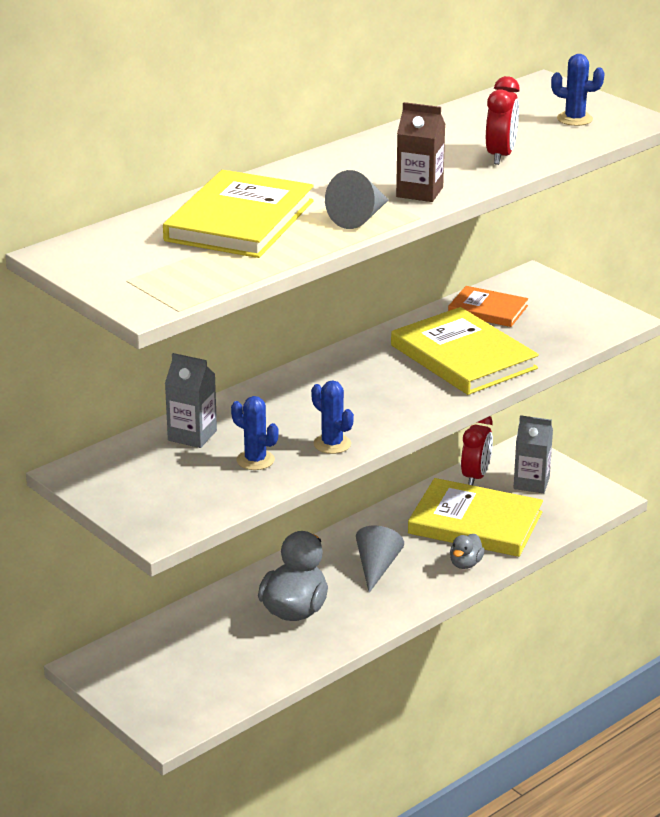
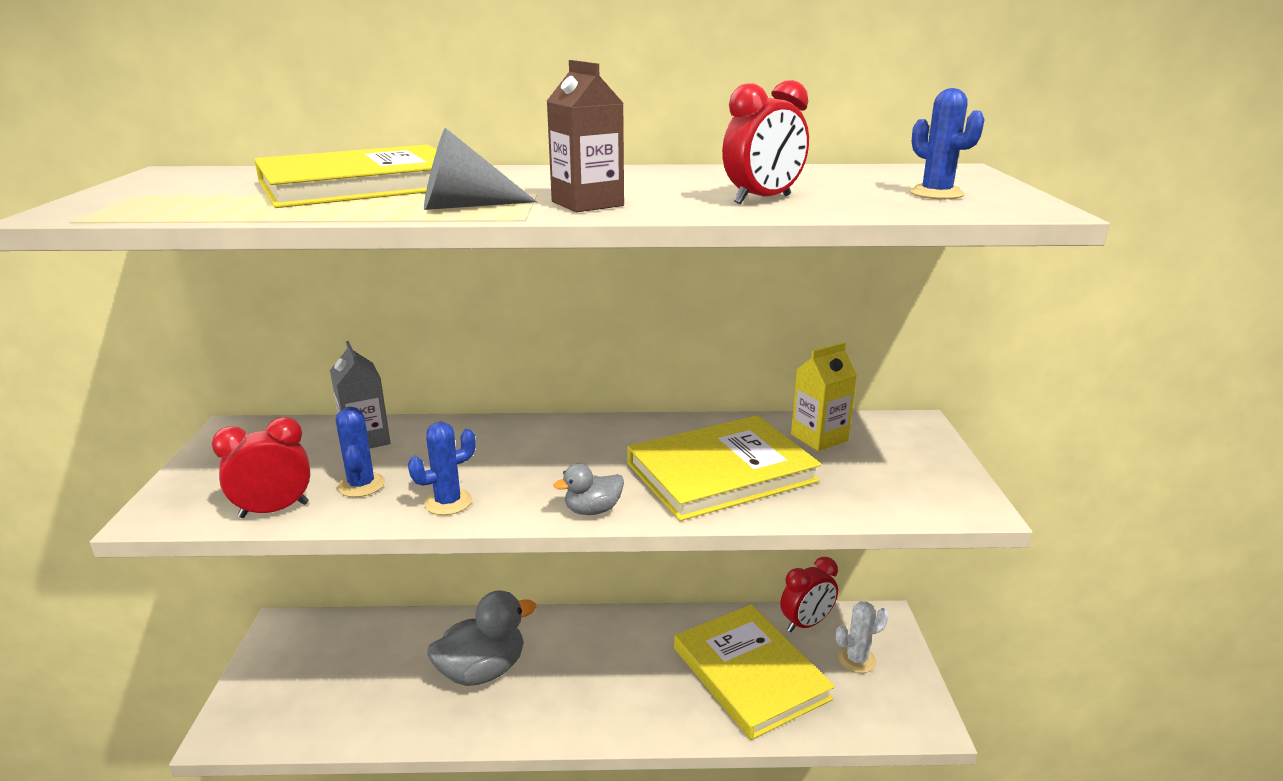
camera: 40 degrees right, 5 degrees down
blue cactus [311,380,354,454] -> blue cactus turned 60 degrees clockwise [408,422,476,515]
grey cone [356,526,404,593] -> none
yellow book [391,307,539,395] -> yellow book turned 60 degrees clockwise [627,415,821,521]
orange book [448,286,528,327] -> yellow carton [791,342,857,451]
grey duck [450,534,485,569] -> grey duck moved to [553,464,624,515]
grey carton [514,415,553,493] -> white cactus [836,601,889,673]
none -> red clock [212,417,310,518]

